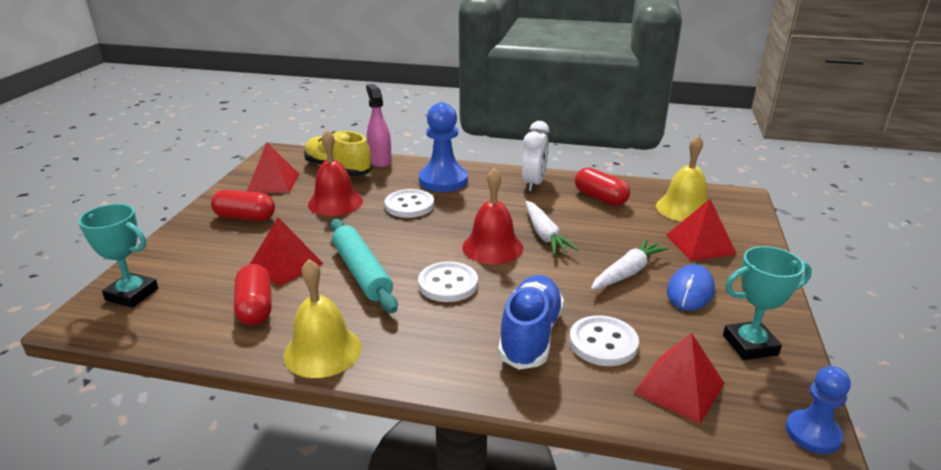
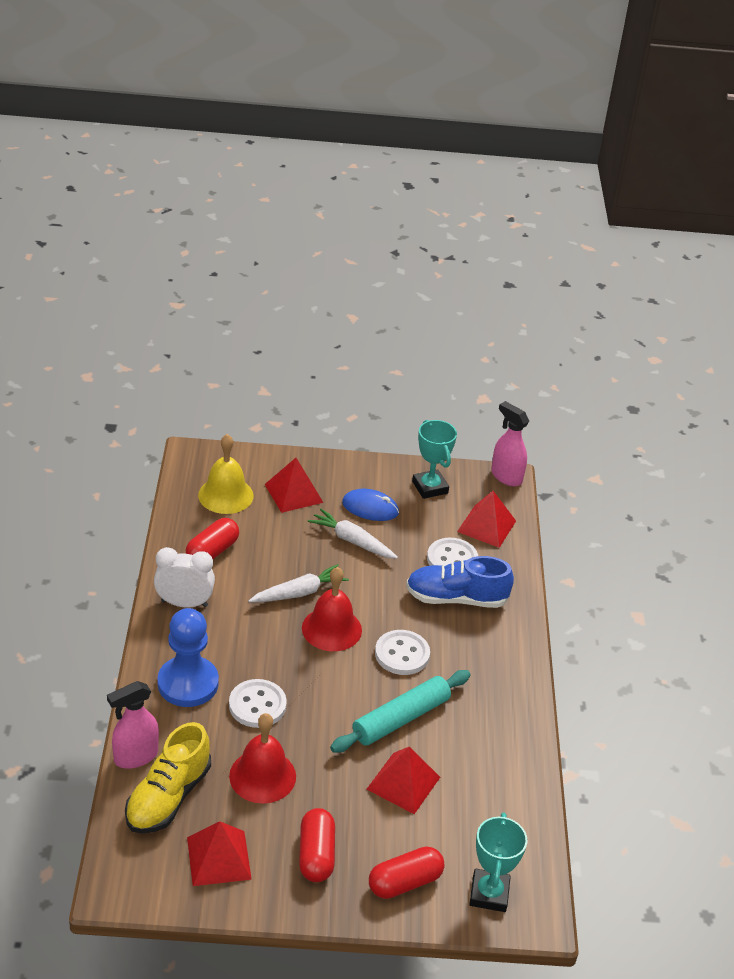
camera: 105 degrees left, 10 degrees up
red capsule [234,264,272,326] -> red capsule moved to [369,846,444,899]
yellow bell [283,259,362,378] -> none
blue pawn [786,366,851,454] -> pink spray bottle [491,401,529,486]

